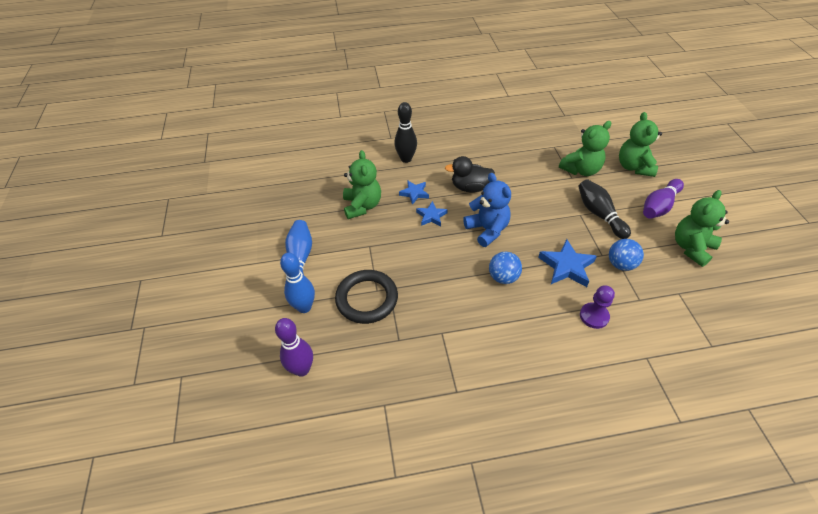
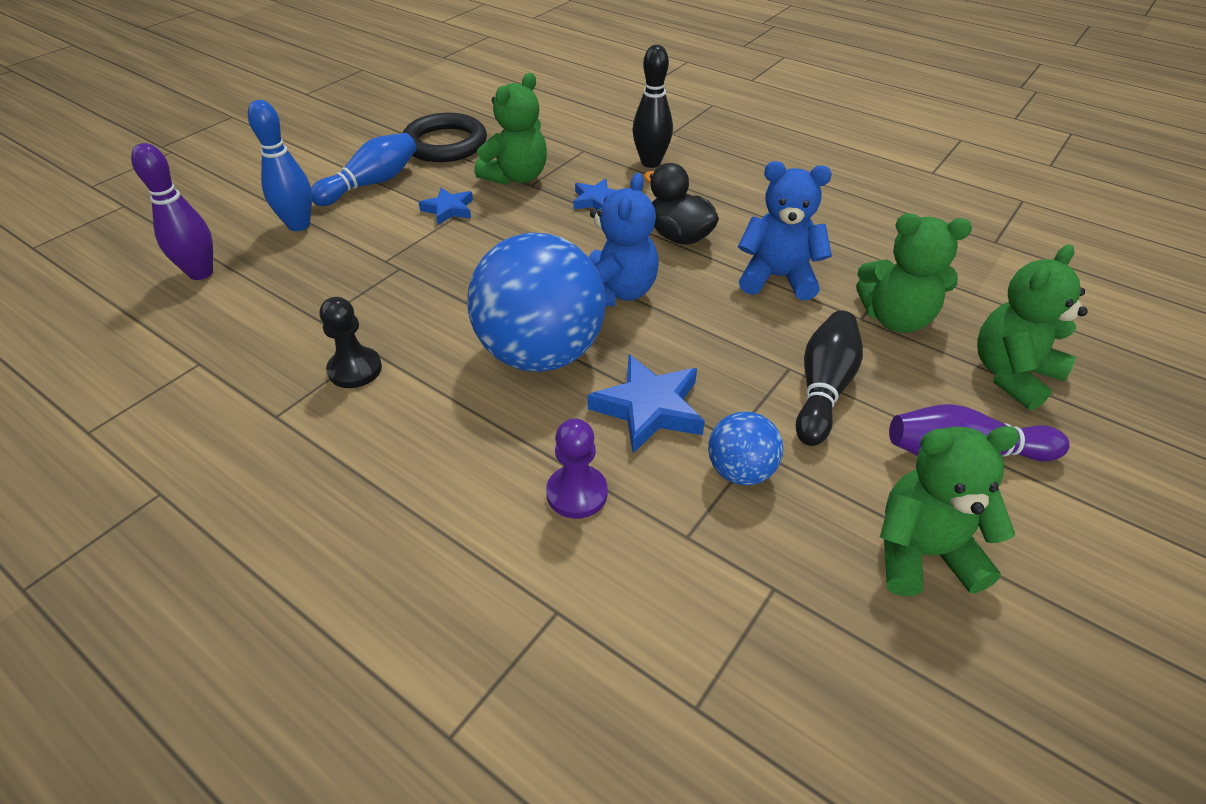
camera: 45 degrees right, 5 degrees down
black ring [335,270,398,324] -> black ring moved to [402,113,487,162]
blue star [416,201,448,226] -> blue star moved to [419,187,473,225]
blue ball [489,252,522,284] -> blue ball [467,233,606,372], size x2.10
none -> black pawn [320,297,382,388]
none -> blue teddy bear [738,161,832,300]

